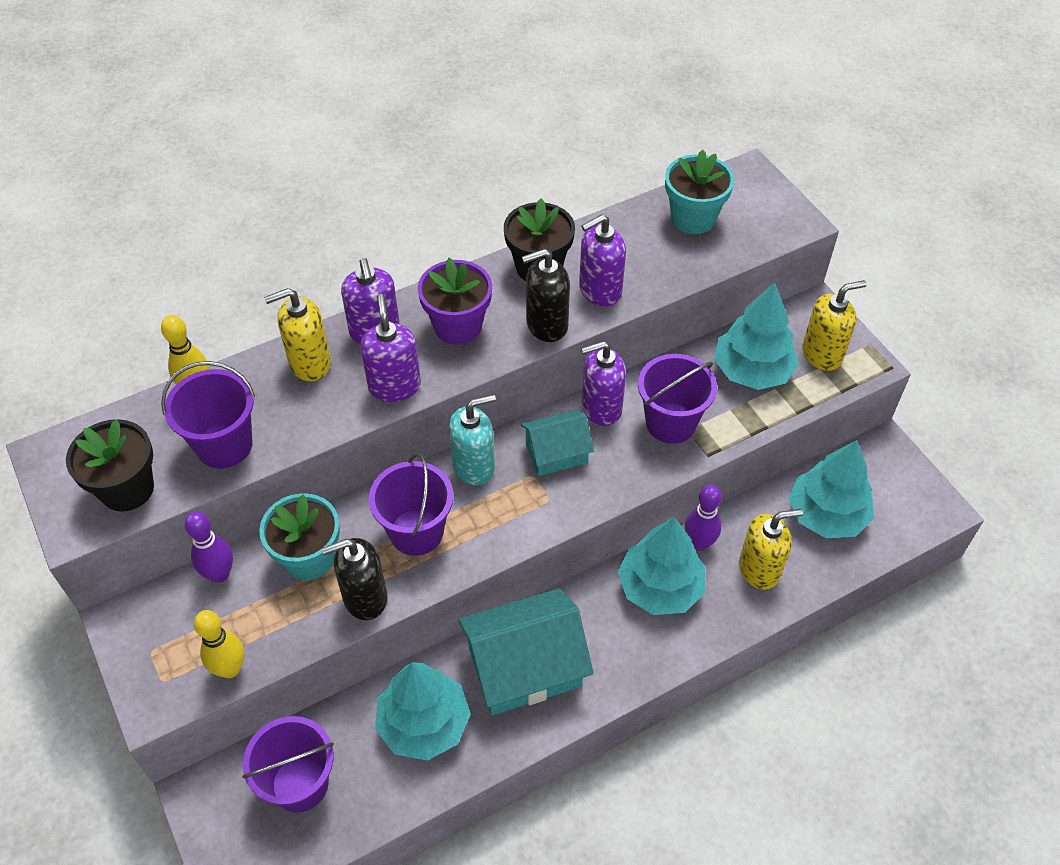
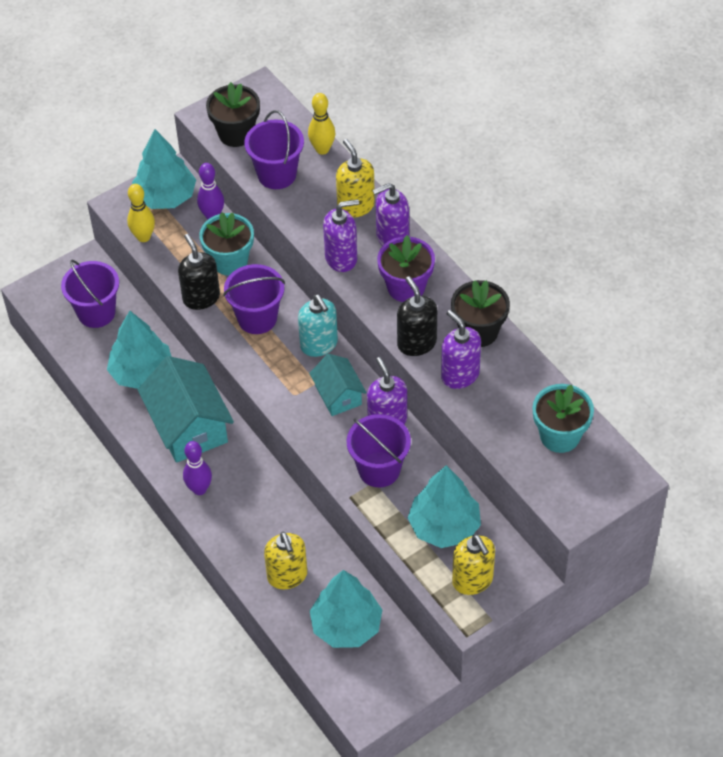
camera: 85 degrees right, 0 degrees up
turquoise tree [618,517,705,615] -> turquoise tree moved to [132,129,196,209]
purple bowling pin [685,485,722,551] -> purple bowling pin moved to [183,441,212,495]

